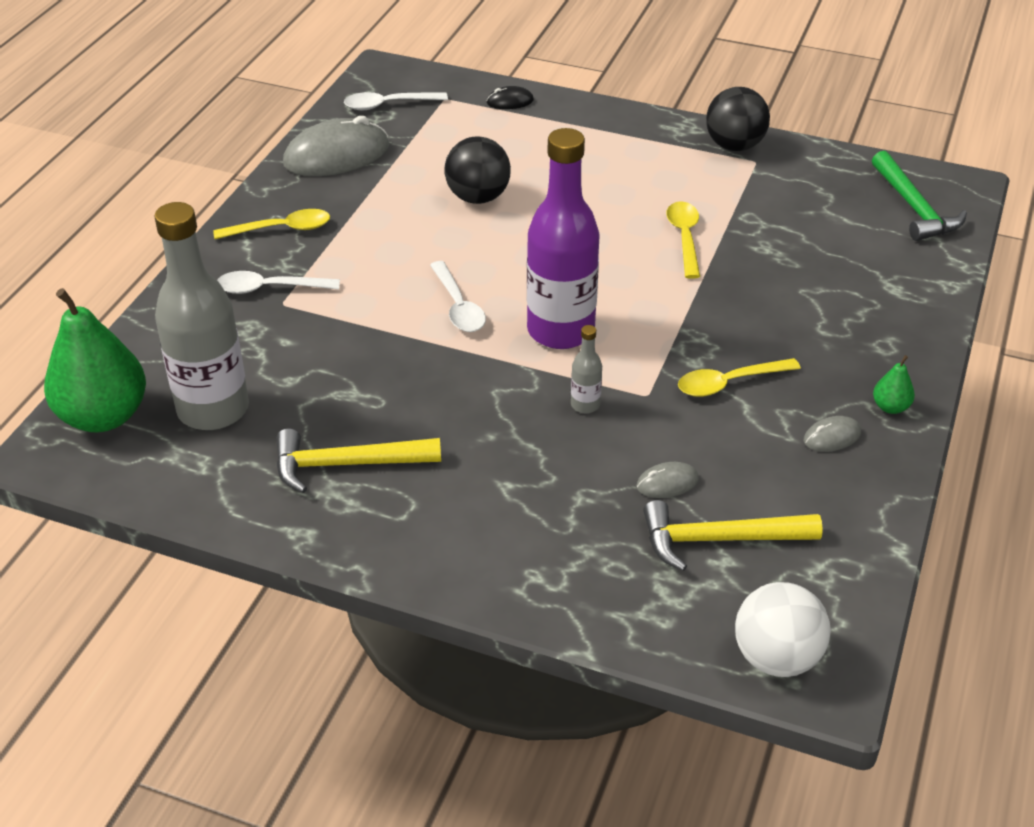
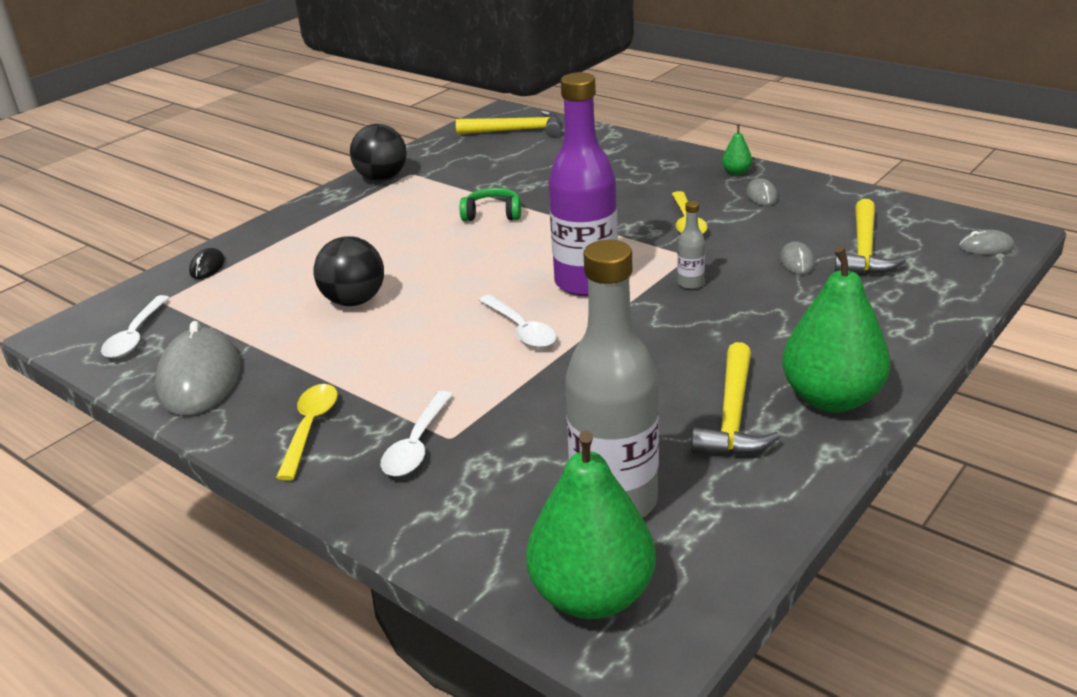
camera: 70 degrees left, 10 degrees down
white spoon [430,261,486,332] -> white spoon turned 60 degrees clockwise [479,295,556,348]
yellow spoon [666,201,700,279] -> green headphones [460,188,521,221]
white ball [735,582,831,677] -> grey mouse [959,229,1015,255]
green hammer [872,151,967,241] -> yellow hammer [456,110,561,137]
none -> green pear [782,245,891,412]

